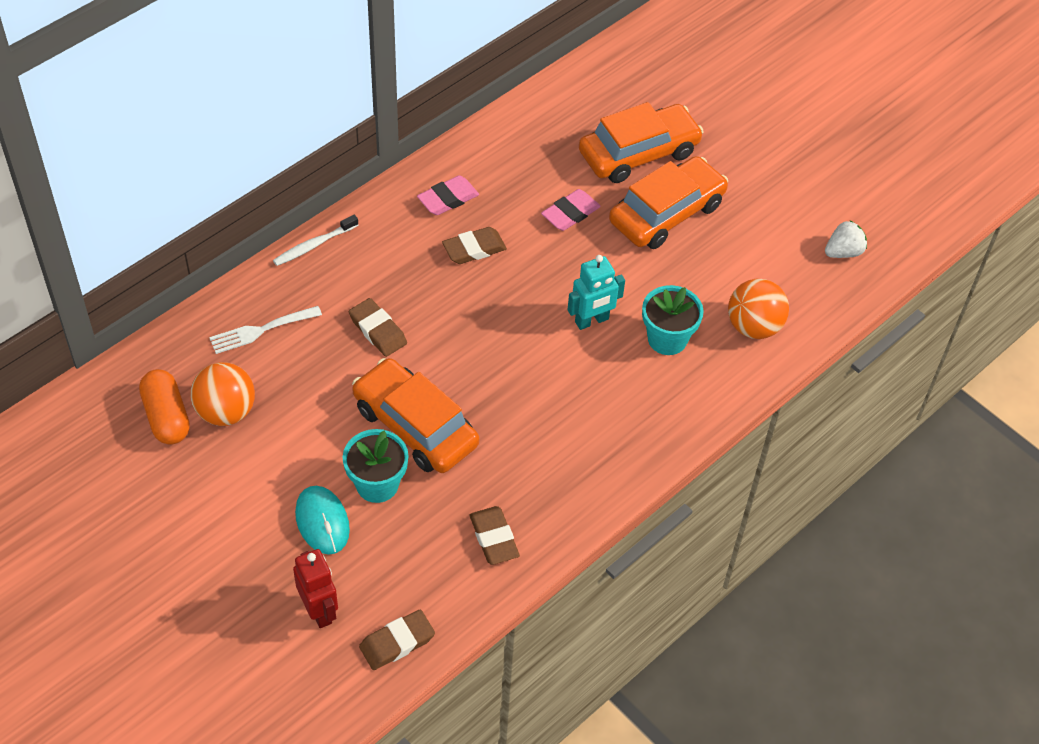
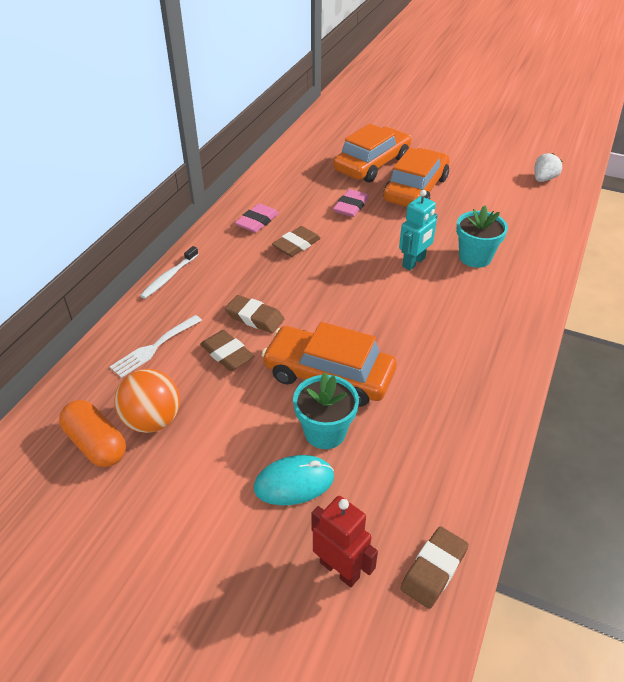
camera: 20 degrees left, 10 degrees down
turquoise mouse [295,486,350,555] -> turquoise mouse turned 60 degrees counterclockwise [254,455,334,505]
brown eraser [470,506,520,565] -> brown eraser moved to [200,330,254,371]
orange ball [728,279,789,339] -> none

